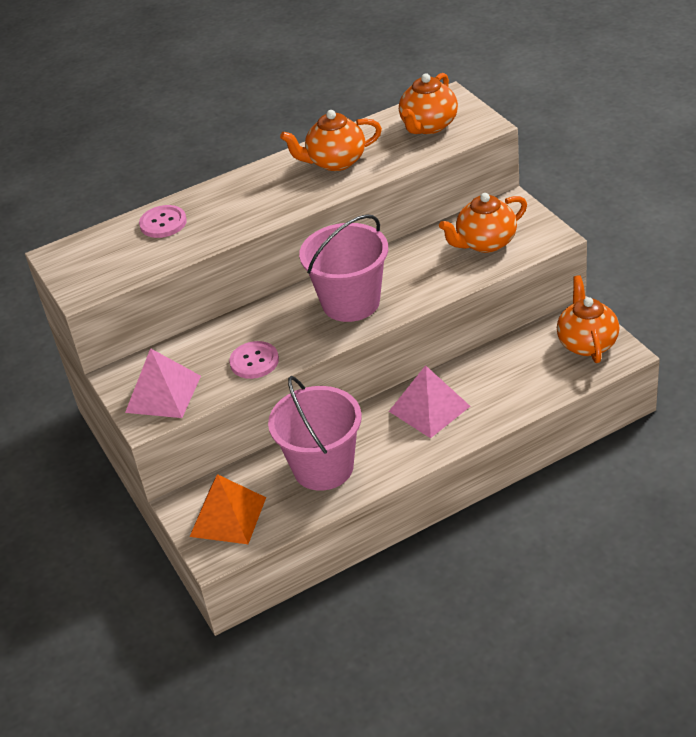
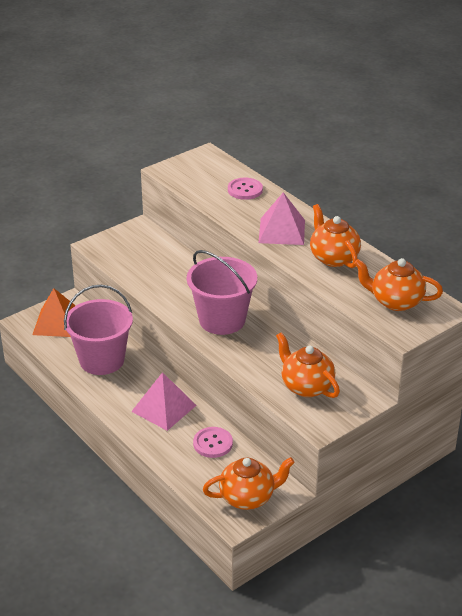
camera: 75 degrees right, 5 degrees down
pink pyramid [125,348,201,418] -> pink pyramid moved to [258,192,305,245]
pink button [229,341,279,379] -> pink button moved to [193,427,233,458]

